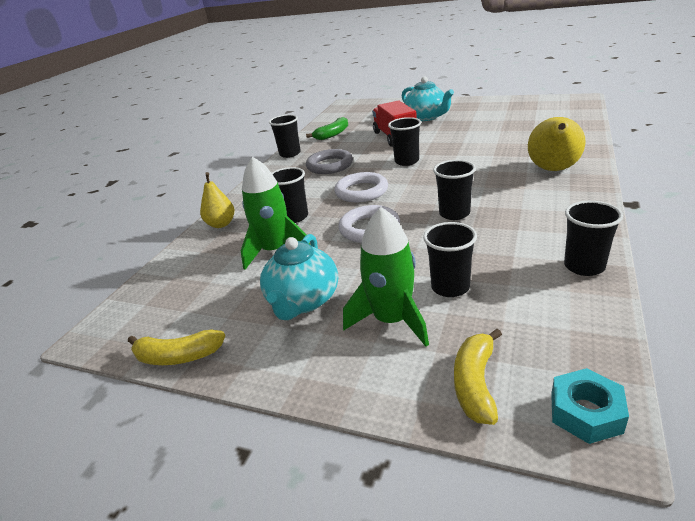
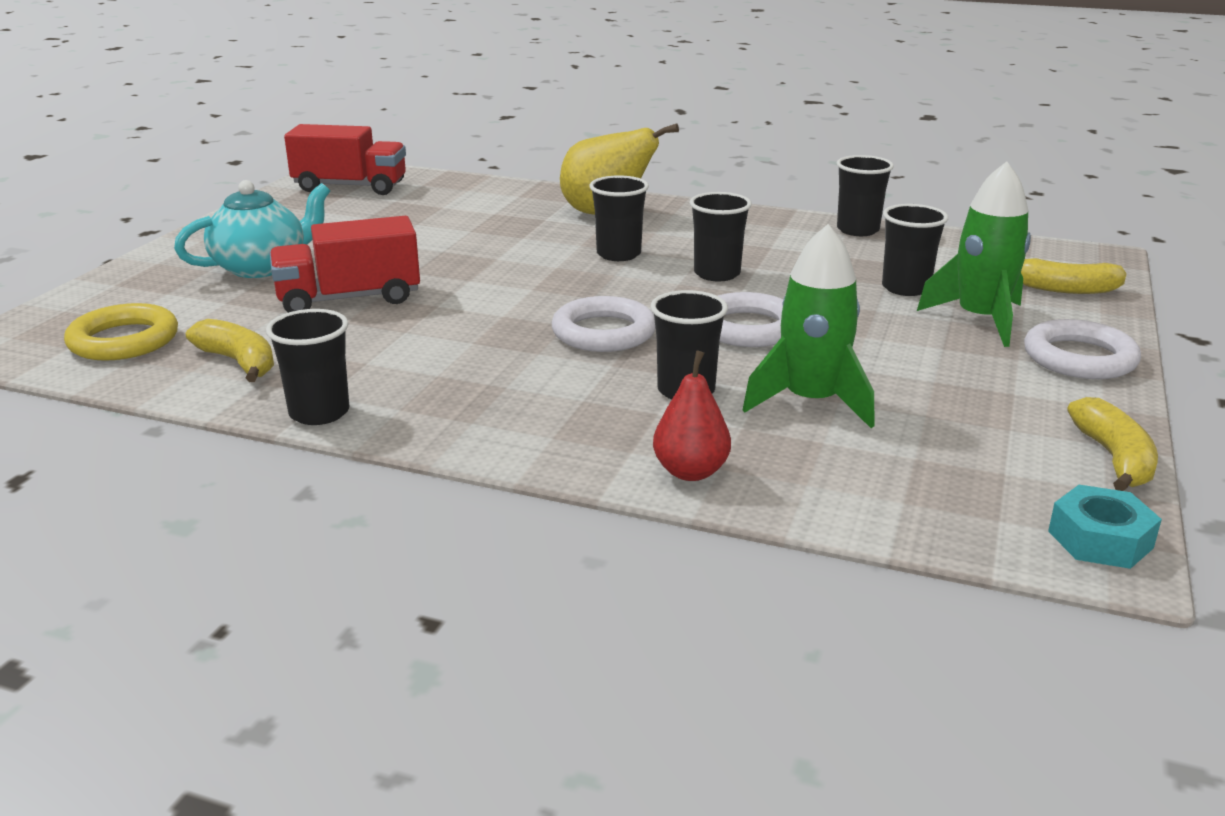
camera: 95 degrees left, 5 degrees down
yellow pear [200,172,234,228] -> red pear [653,350,731,481]
turquoise teapot [260,234,338,320] -> none
green banana [306,117,348,140] -> yellow banana [186,319,274,382]
grey ring [306,149,353,174] -> none
black cup [388,117,421,166] -> black cup moved to [589,175,649,261]
turquoise nut [551,368,629,444] -> turquoise nut moved to [1048,485,1162,569]
none -> yellow ring [64,303,178,361]
none -> red truck [284,124,406,195]
none -> white ring [1024,319,1141,379]

